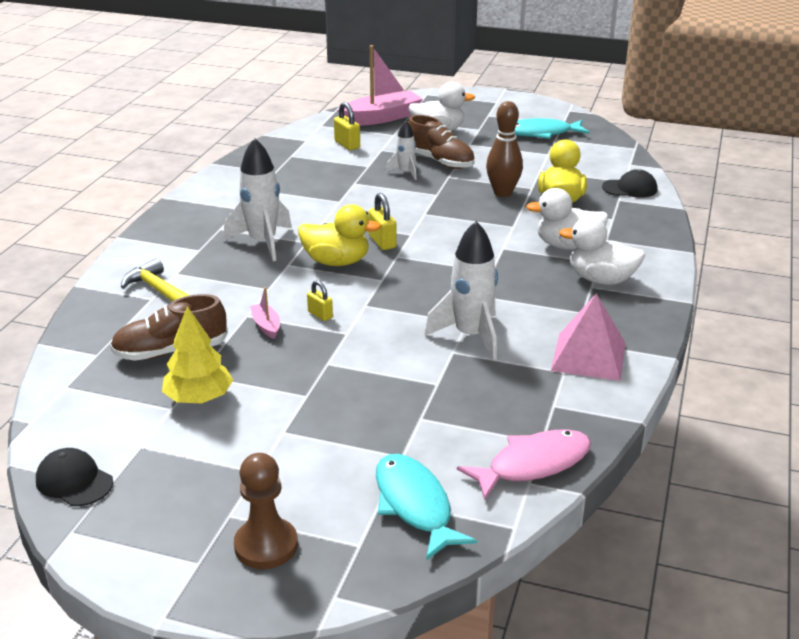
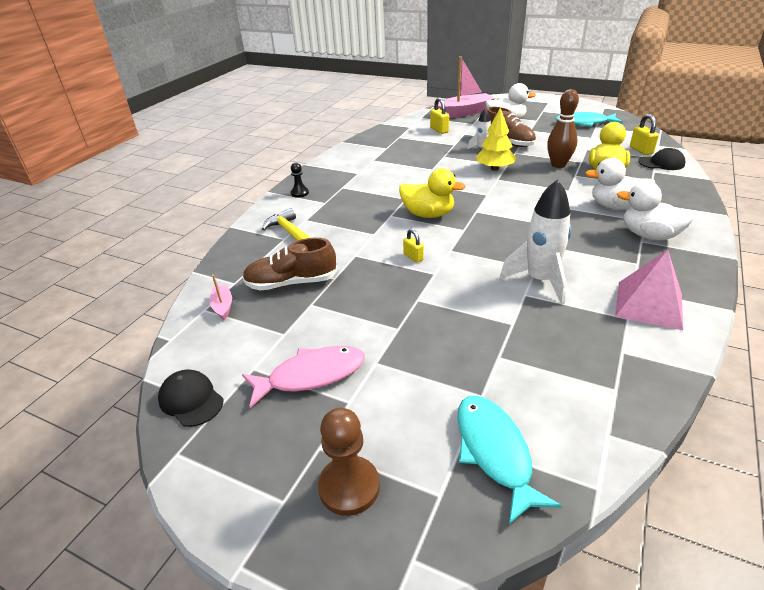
camera: 10 degrees right, 5 degrees up
yellow tree [162,306,233,403] -> yellow tree moved to [476,107,516,171]
white rocket [223,138,292,261] -> none
pink boat [250,287,280,339] -> pink boat moved to [210,275,232,320]
yellow padlock [368,193,396,250] -> yellow padlock moved to [630,114,659,155]
pink fish [457,429,591,500] -> pink fish moved to [242,346,365,408]
none -> black pawn [291,163,309,198]

